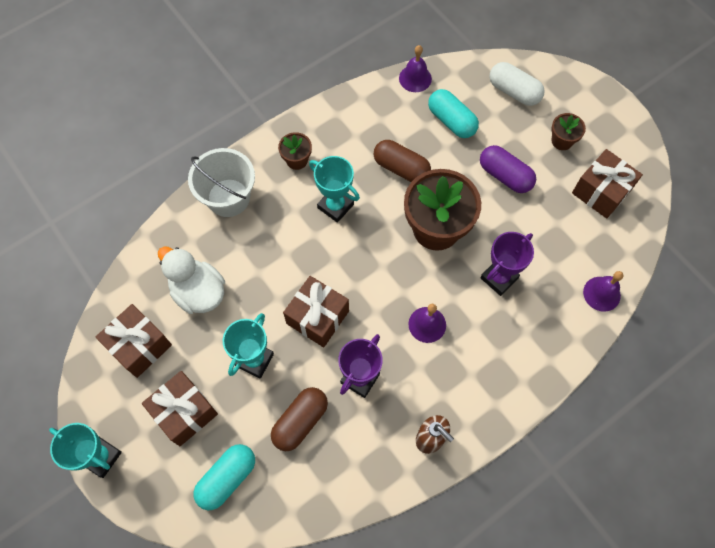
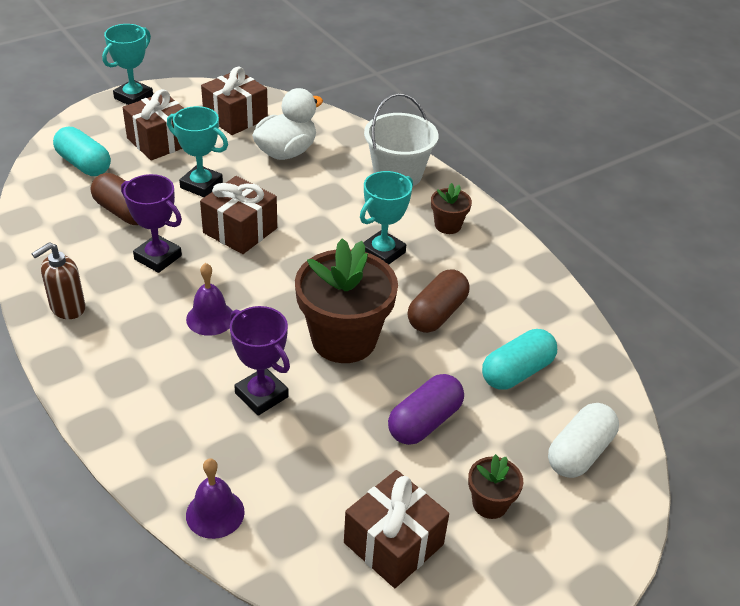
camera: 90 degrees right, 25 degrees down
purple bell [399,45,432,92] -> none

